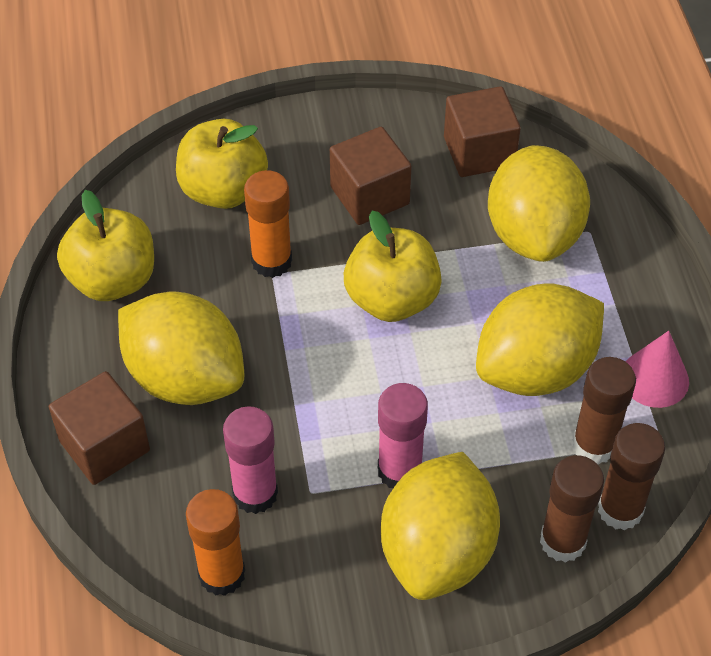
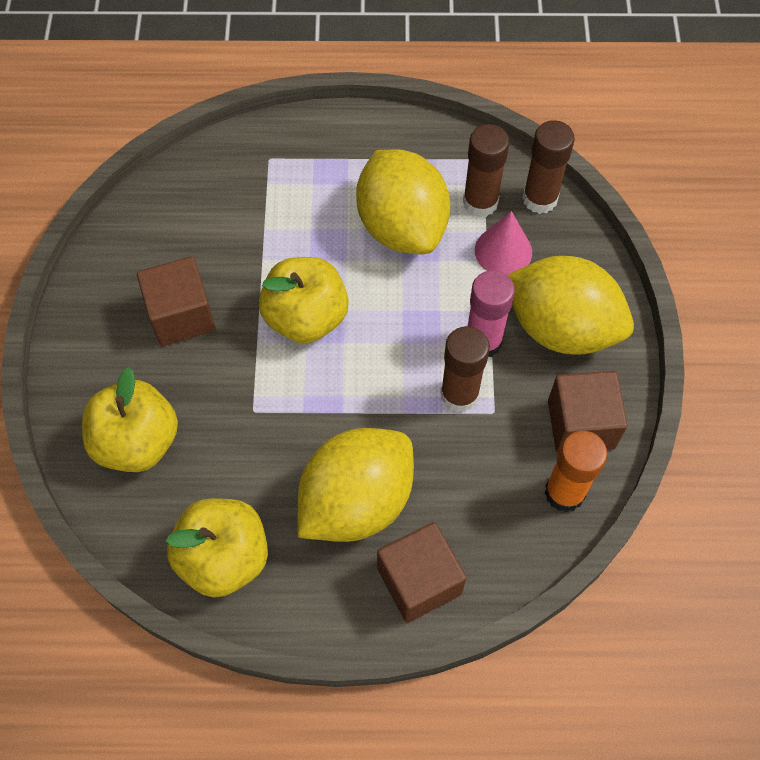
camera: 80 degrees left, 10 degrees up
pink glue stick [223,406,278,514] -> none
orange glue stick [244,170,292,278] -> none
brown cube [444,86,521,177] -> brown cube moved to [548,371,628,453]
yellow lemon [488,145,590,262] -> none
brown glue stick [540,455,604,563] -> brown glue stick moved to [440,326,490,413]
pink cone [625,331,689,408] -> pink cone moved to [475,211,532,275]

